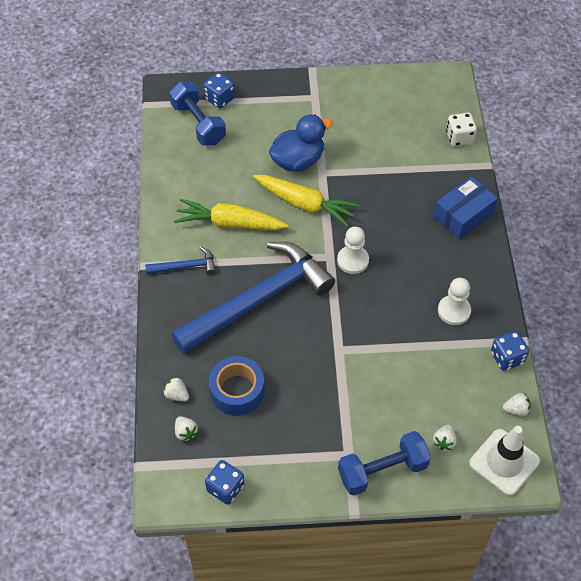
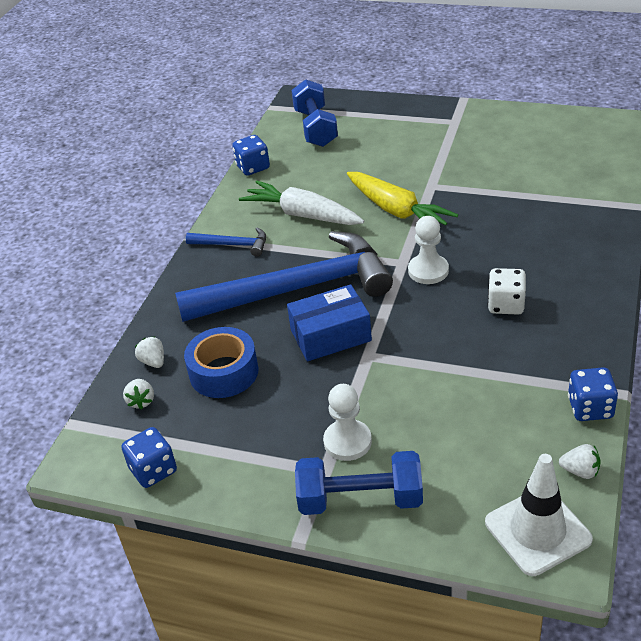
camera: 25 degrees right, 15 degrees down
yellow carrot [174,199,289,230] -> white carrot [239,181,364,225]
blue dice [203,73,235,109] -> blue dice moved to [232,135,270,176]
blue duck [269,114,333,172] -> none
white strawberry [433,425,457,450] -> none
blue box [434,176,498,239] -> blue box moved to [287,284,372,361]
white pawn [438,278,471,325] -> white pawn moved to [323,384,372,461]
white dice [446,113,477,146] -> white dice moved to [488,268,526,314]

